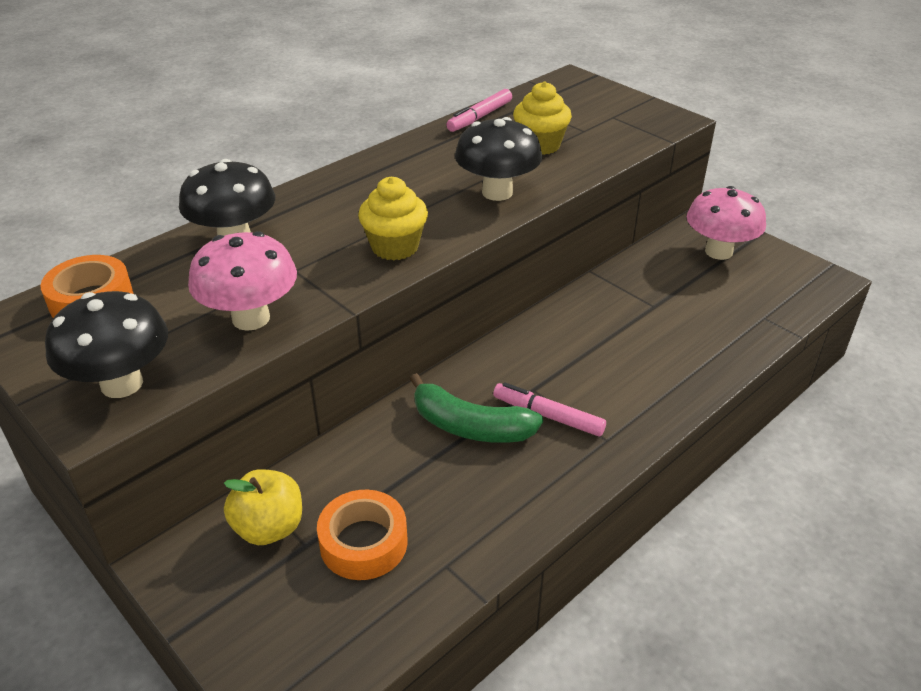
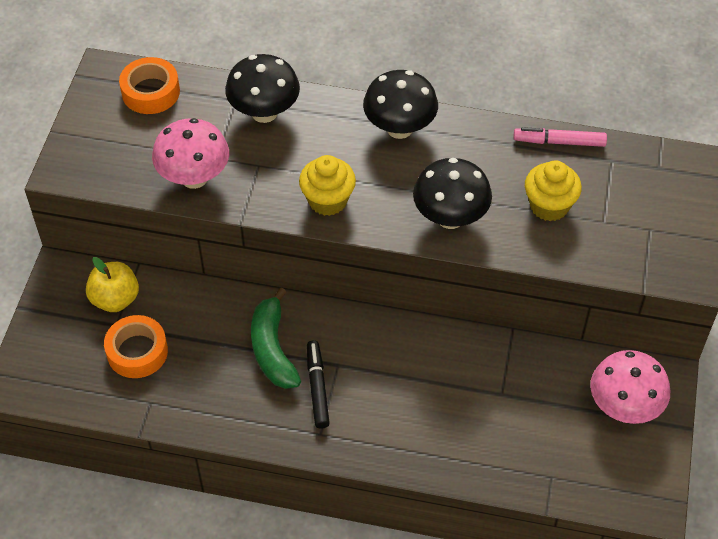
camera: 55 degrees right, 15 degrees up
black mushroom [45,291,168,398] -> black mushroom moved to [363,70,438,139]
pink marker [493,382,606,437] -> black marker [307,341,330,429]

